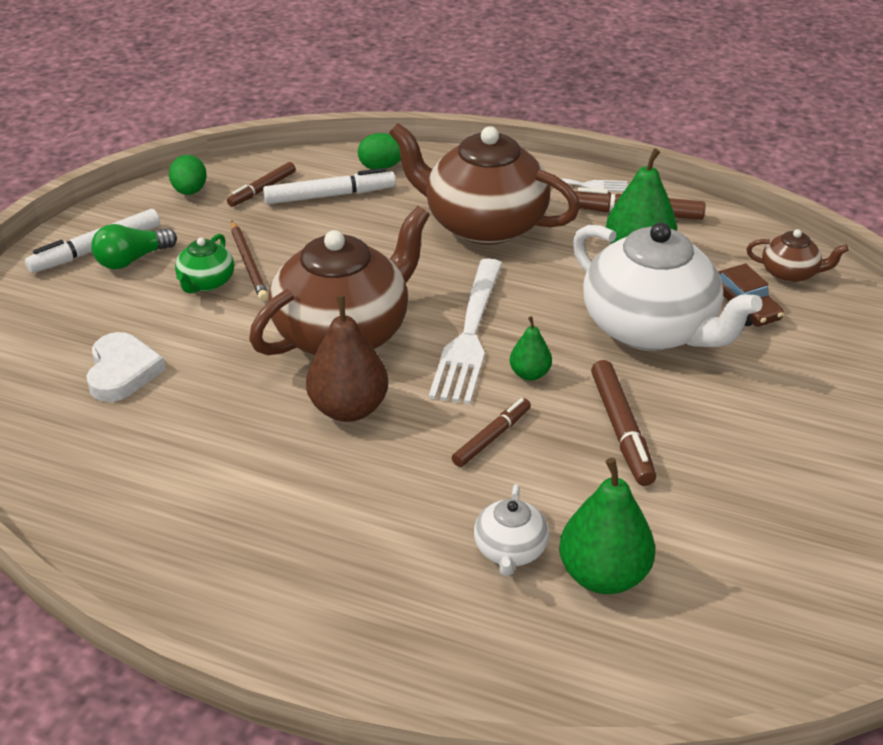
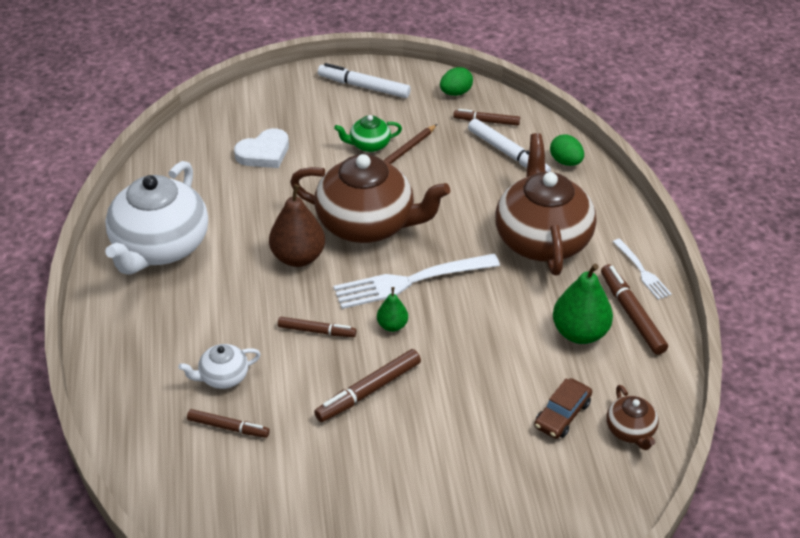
camera: 60 degrees right, 5 degrees up
green light bulb [91,224,177,269] -> none
green pear [559,458,655,594] -> brown marker [187,409,270,438]
white teapot [572,222,763,351] -> white teapot moved to [105,161,208,274]

